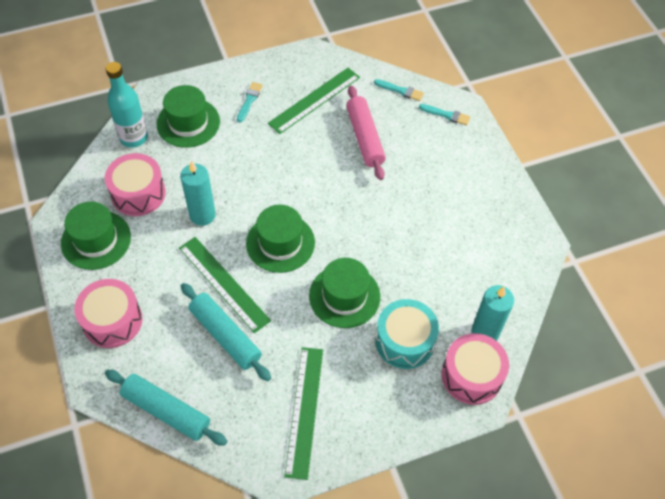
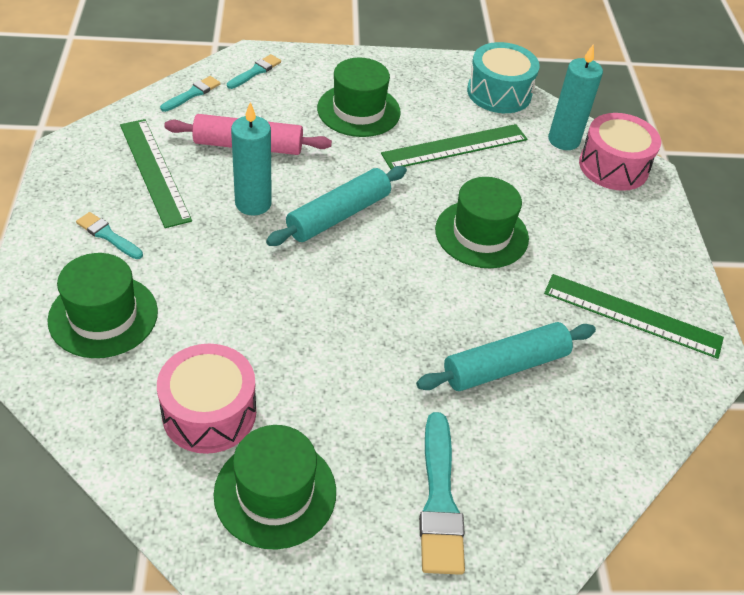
camera: 75 degrees left, 10 degrees down
pink drum [74,279,142,348] -> turquoise brush [419,412,465,575]
turquoise rolling pin [105,370,227,446] -> turquoise rolling pin moved to [266,166,407,246]
turquoise bottle [106,62,148,148] -> none
green ruler [179,237,271,333] -> green ruler moved to [381,124,528,169]
turquoise candle [180,161,216,226] -> turquoise candle moved to [231,102,272,216]
green hat [246,205,315,273] -> green hat moved to [317,58,401,137]
turquoise drum [375,299,439,369] -> turquoise drum moved to [467,42,540,113]

